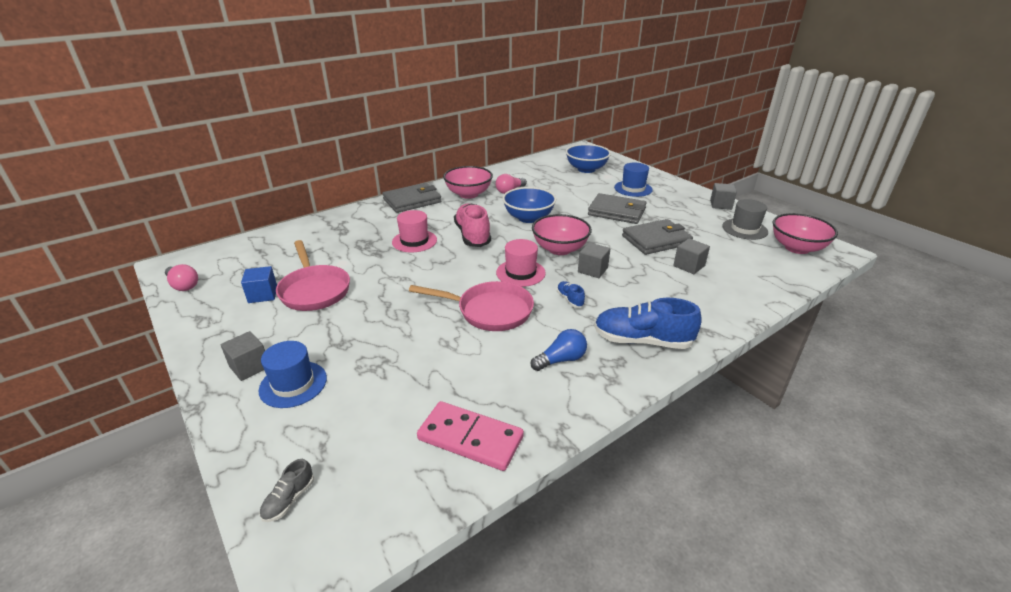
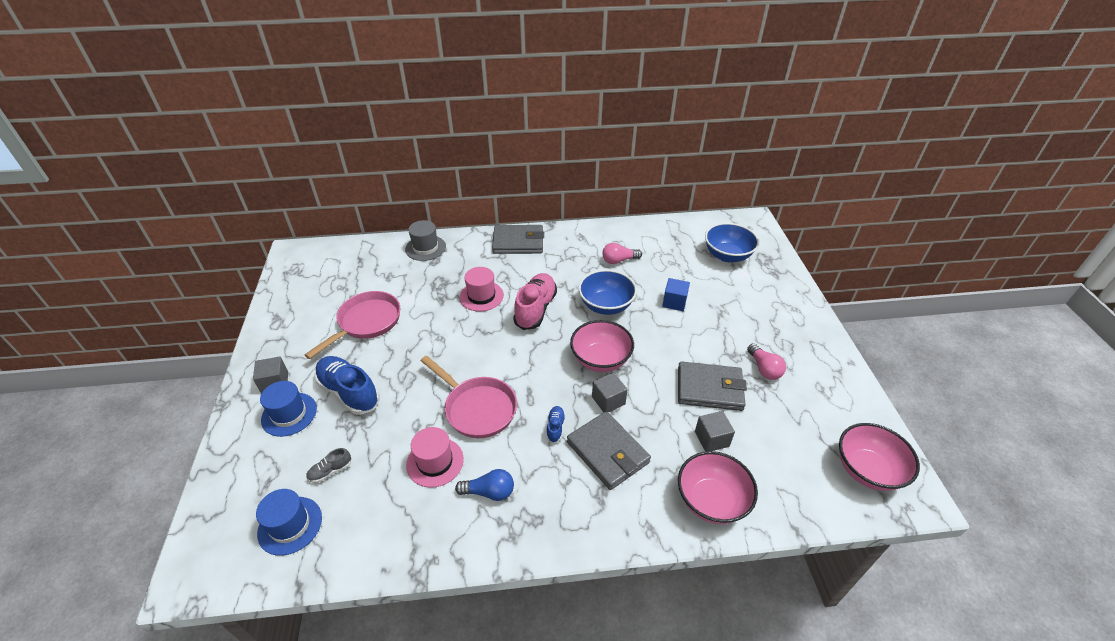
camera: 30 degrees right, 10 degrees up
pink light bulb [165,264,198,291] -> pink light bulb moved to [747,343,786,380]
blue cube [241,266,277,303] -> blue cube moved to [662,278,690,311]
grey shoe [260,459,314,522] -> grey shoe moved to [306,448,351,483]
pink pan [276,240,350,311] -> pink pan turned 150 degrees counterclockwise [305,291,400,359]
pink domino [417,401,524,471] -> none
pink bowl [443,166,493,199] -> pink bowl moved to [678,451,758,524]
pink hat [496,239,546,287] -> pink hat moved to [406,427,464,488]
grey wallet [588,193,647,224] -> grey wallet moved to [567,411,651,490]
blue shoe [594,298,702,349] -> blue shoe moved to [315,356,380,415]
blue hat [614,163,653,197] -> blue hat moved to [256,489,322,556]
grey cube [710,183,737,210] -> none
grey hat [722,199,768,240] -> grey hat moved to [405,220,446,261]

